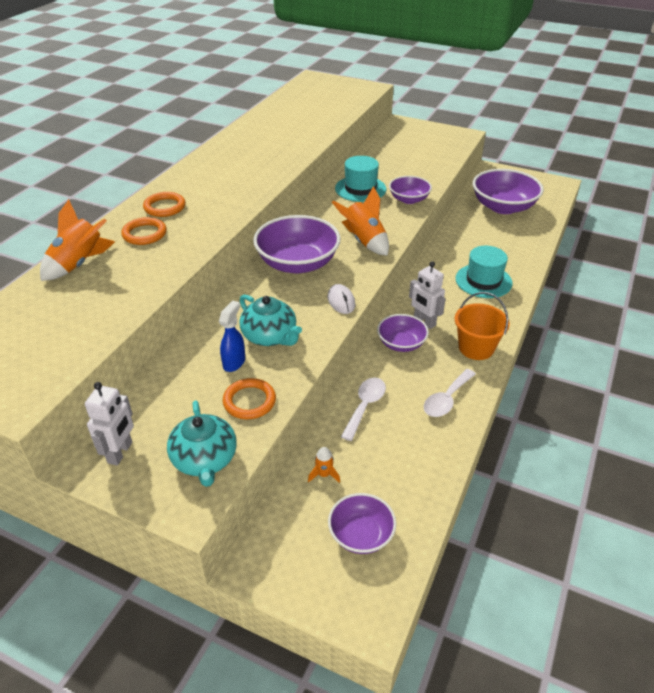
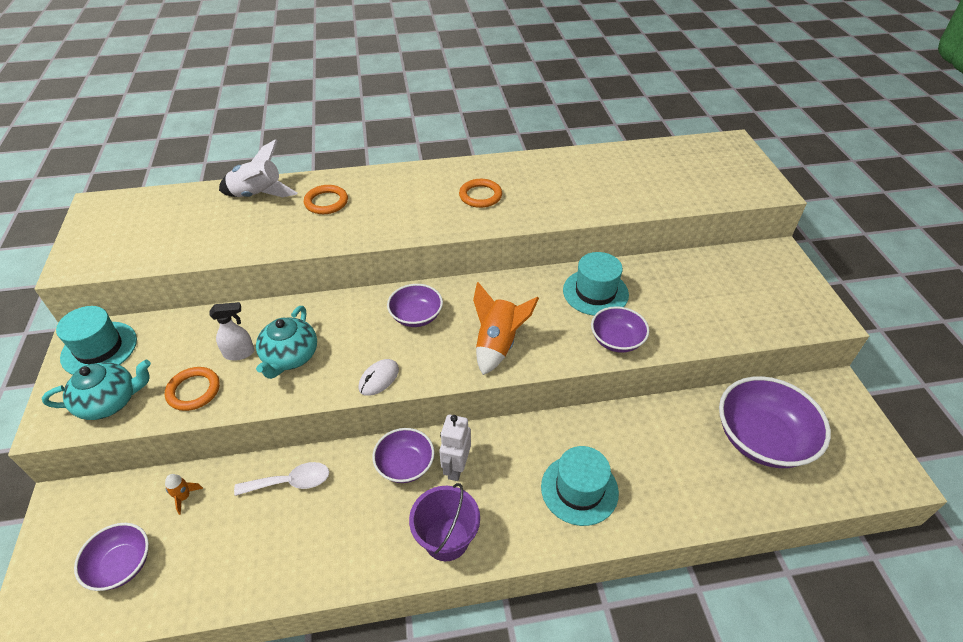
camera: 55 degrees right, 5 degrees up
orange rocket [40,199,115,281] -> white rocket [219,139,298,197]
white robot [85,382,134,466] -> turquoise hat [56,306,137,375]
orange ring [143,192,186,217] -> orange ring moved to [459,179,502,208]
turquoise teapot [167,401,237,487] -> turquoise teapot turned 150 degrees counterclockwise [42,360,151,420]
blue spray bottle [219,300,245,372] -> white spray bottle [209,302,255,361]
purple bowl [253,215,341,274] -> purple bowl [387,284,443,327], size x0.57
white spoon [424,369,476,417] -> none
orange bucket [455,292,510,360] -> purple bucket [409,483,480,561]

